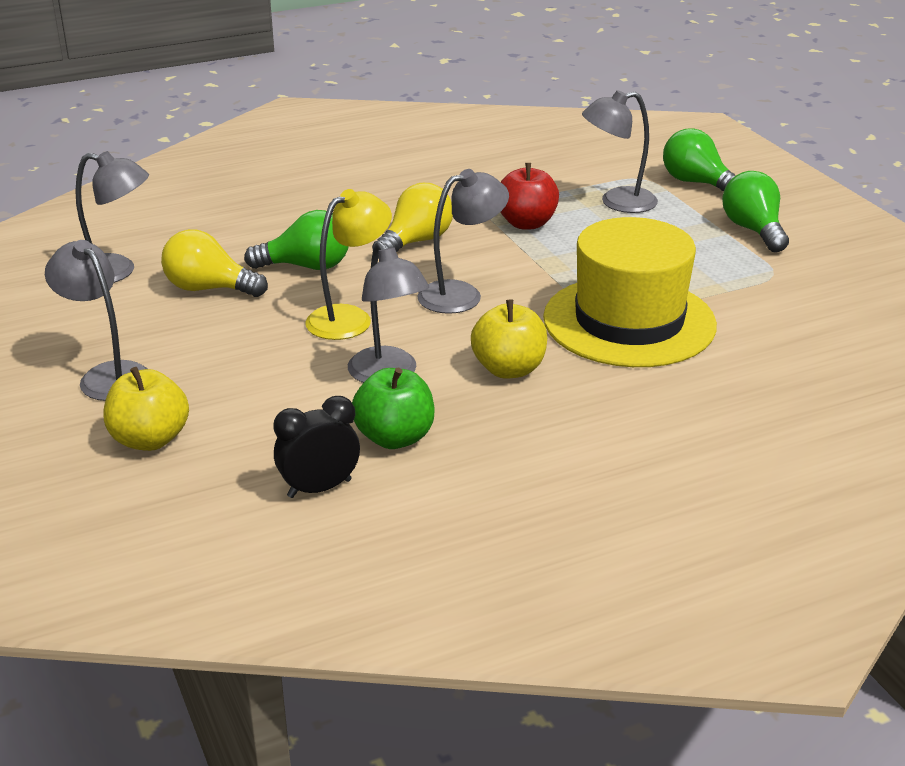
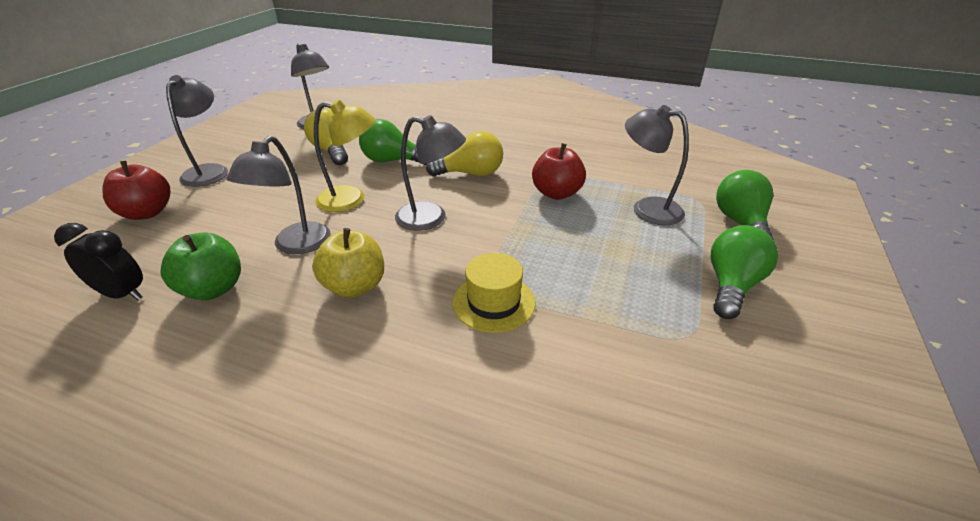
camera: 45 degrees right, 5 degrees up
yellow apple [103,367,189,451] -> red apple [102,161,171,220]
green light bulb [244,210,349,270] -> green light bulb turned 150 degrees clockwise [359,119,427,165]
yellow hat [543,217,717,367] -> yellow hat [452,253,536,333], size x0.50

